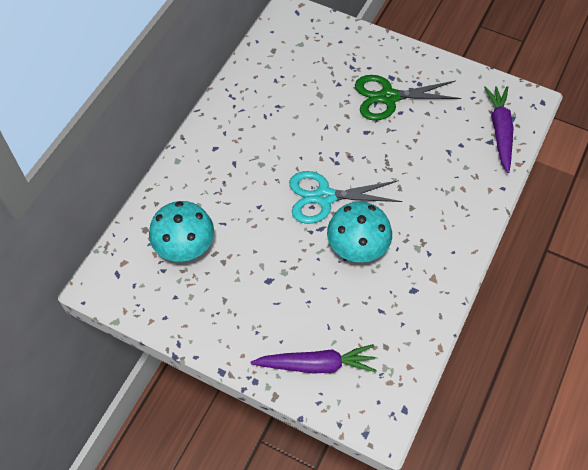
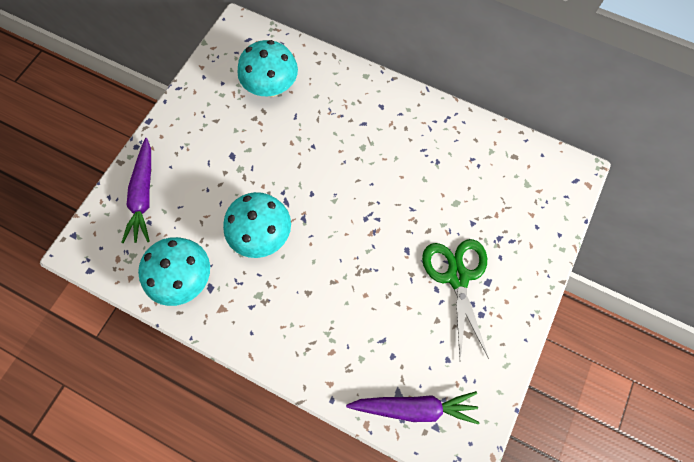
camera: 90 degrees right, 10 degrees up
turquoise scissors [289,171,403,224] -> none
none -> turquoise mushroom [138,237,210,306]

